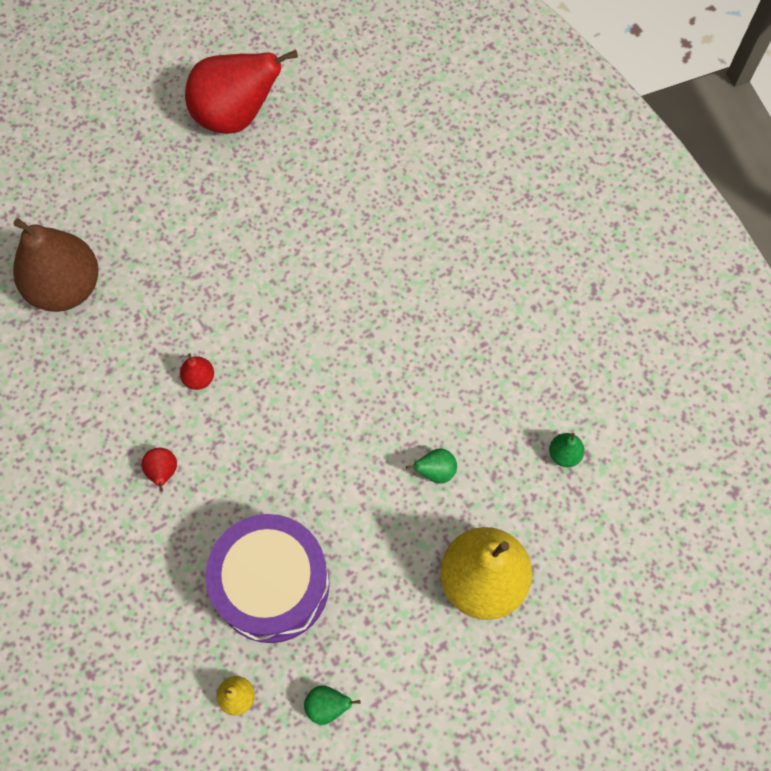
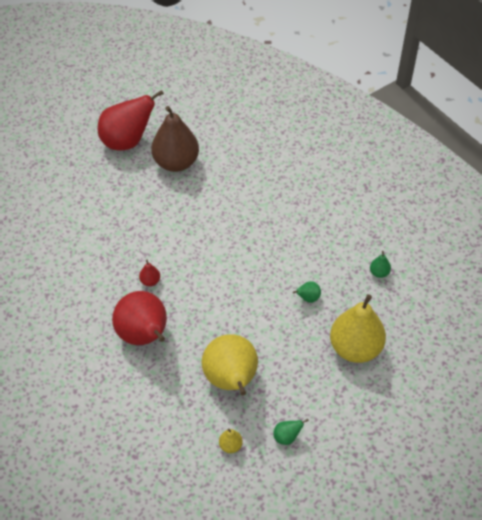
camera: 15 degrees left, 15 degrees down
brown pear [13,218,99,312] -> brown pear moved to [151,106,199,172]
red pear [141,448,177,492] -> red pear [112,291,167,345], size x2.47
purple drum [206,514,330,643] -> yellow pear [202,334,258,396]

